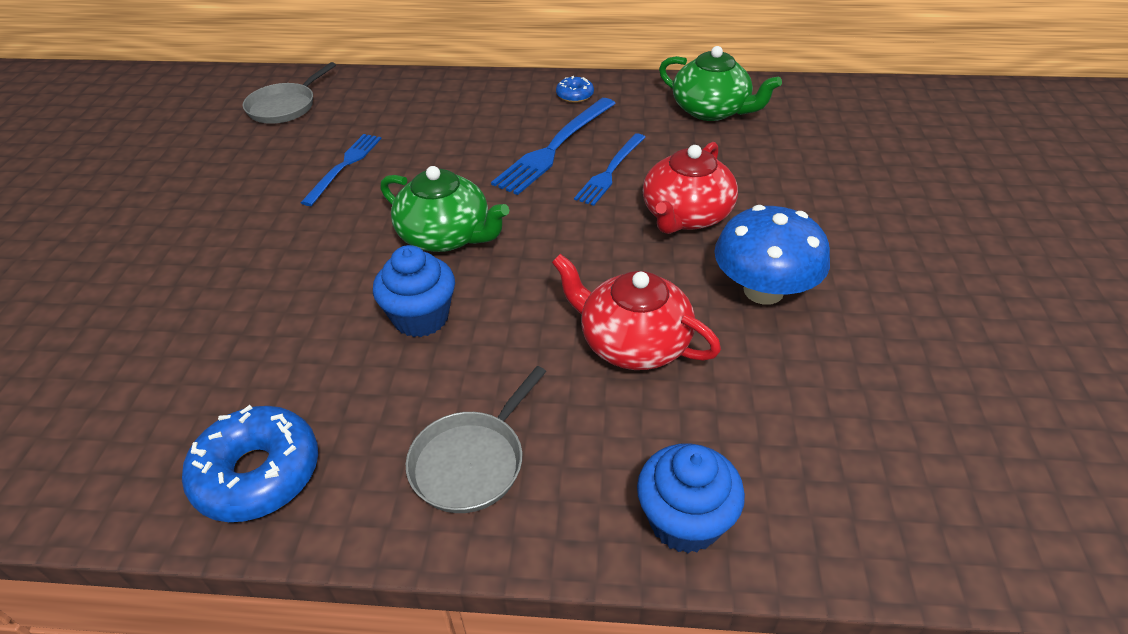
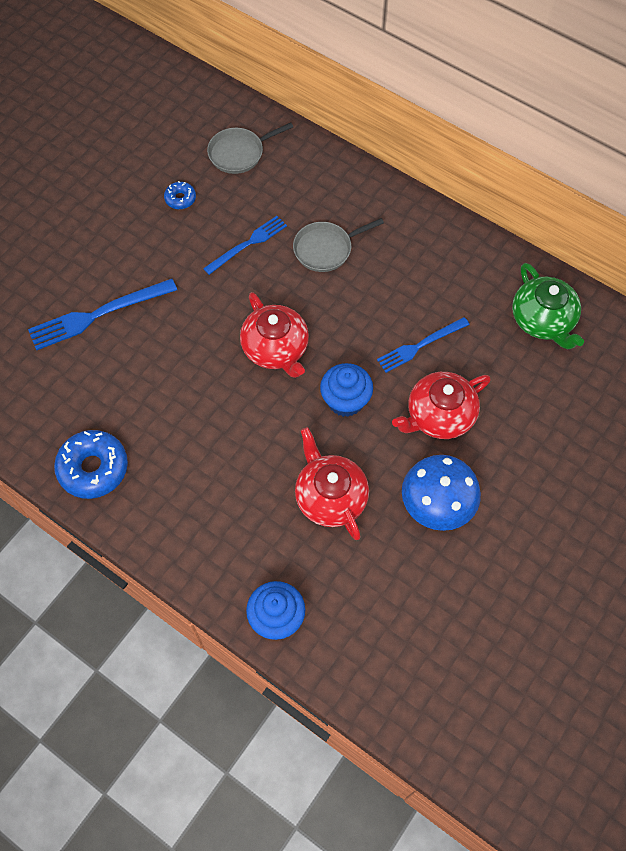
camera: 30 degrees right, 20 degrees up
blue cupcake [373,245,455,337] -> blue cupcake moved to [320,363,373,417]
green teapot [380,166,509,252] -> red teapot [240,292,309,378]
grey pan [406,366,546,513] -> grey pan moved to [293,218,384,272]
blue fork [491,98,616,195] -> blue fork moved to [28,279,177,350]
blue donut [556,76,594,103] -> blue donut moved to [164,181,196,209]

